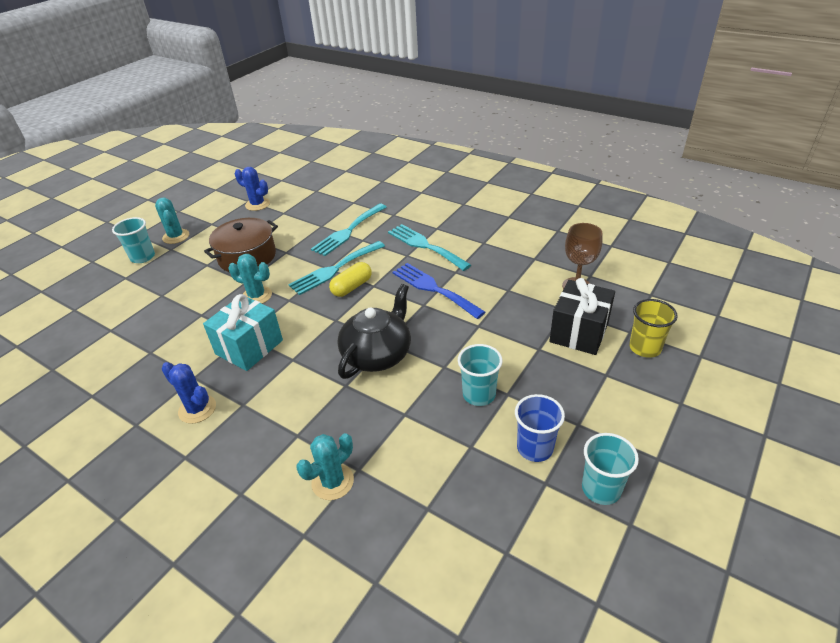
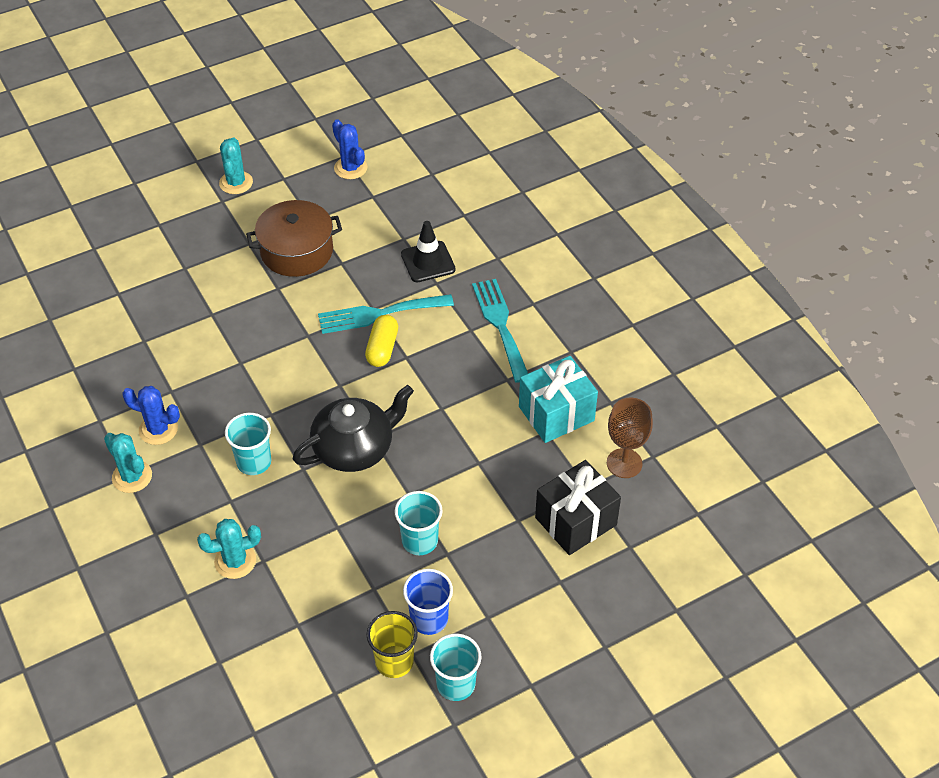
camera: 25 degrees right, 10 degrees up
turquoise cup [112,217,155,263] -> turquoise cup moved to [225,413,271,475]
blue cactus [161,362,216,424] -> blue cactus turned 45 degrees counterclockwise [122,386,180,445]
turquoise gift [203,294,283,371] -> turquoise gift moved to [519,356,598,443]
turquoise cactus [229,254,272,304] -> turquoise cactus moved to [104,433,152,493]
turquoise fork [311,204,387,256] -> black traffic cone [401,221,456,282]
yellow capsule [329,262,372,297] -> yellow capsule turned 60 degrees counterclockwise [365,315,398,367]
blue fork [392,263,486,319] -> none
yellow cup [629,299,678,358] -> yellow cup moved to [367,611,418,678]

